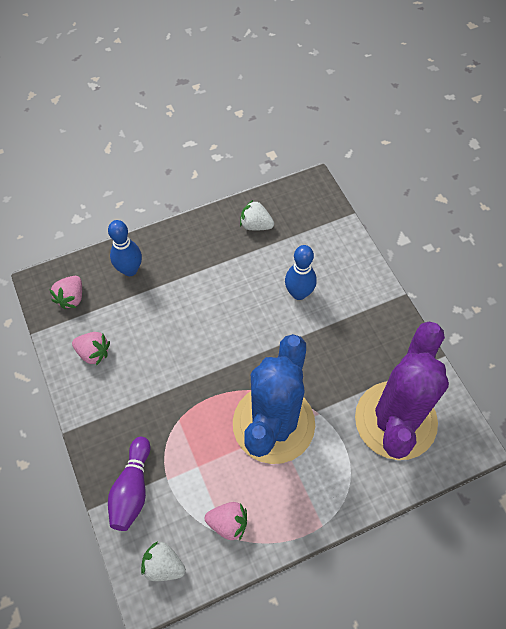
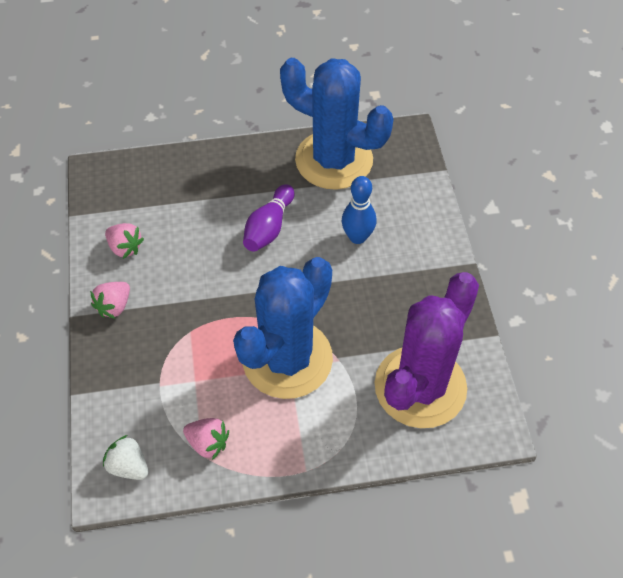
camera: 15 degrees right, 5 degrees down
pink strawberry [49,276,82,309] -> pink strawberry moved to [90,282,130,319]
blue bowling pin [108,220,142,276] -> none
purple bowling pin [108,437,151,531] -> purple bowling pin moved to [243,184,294,252]
white strawberry [240,199,274,230] -> blue cactus [280,58,393,190]

